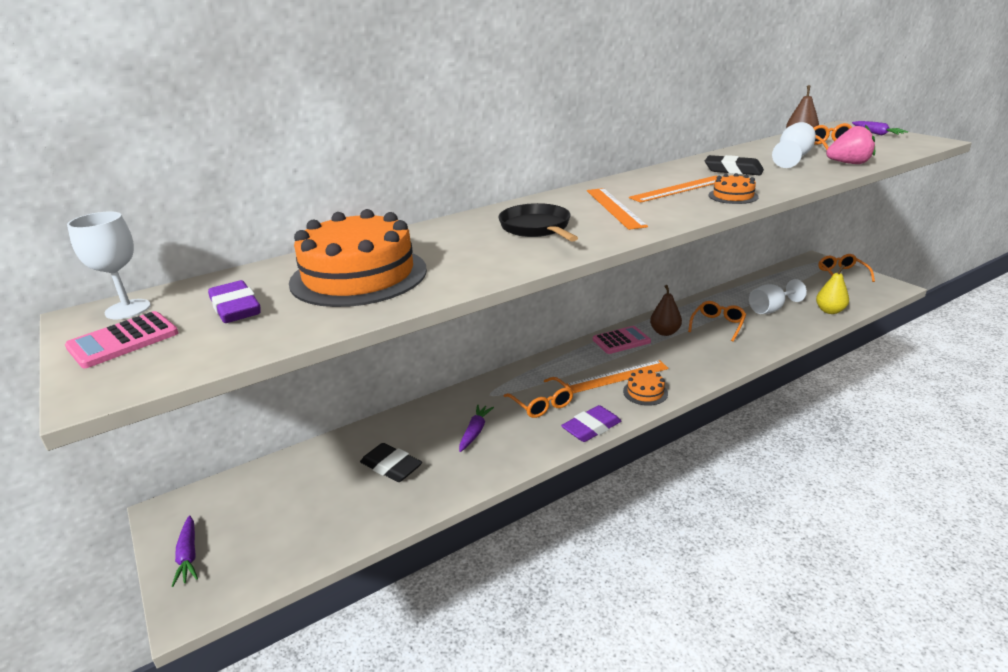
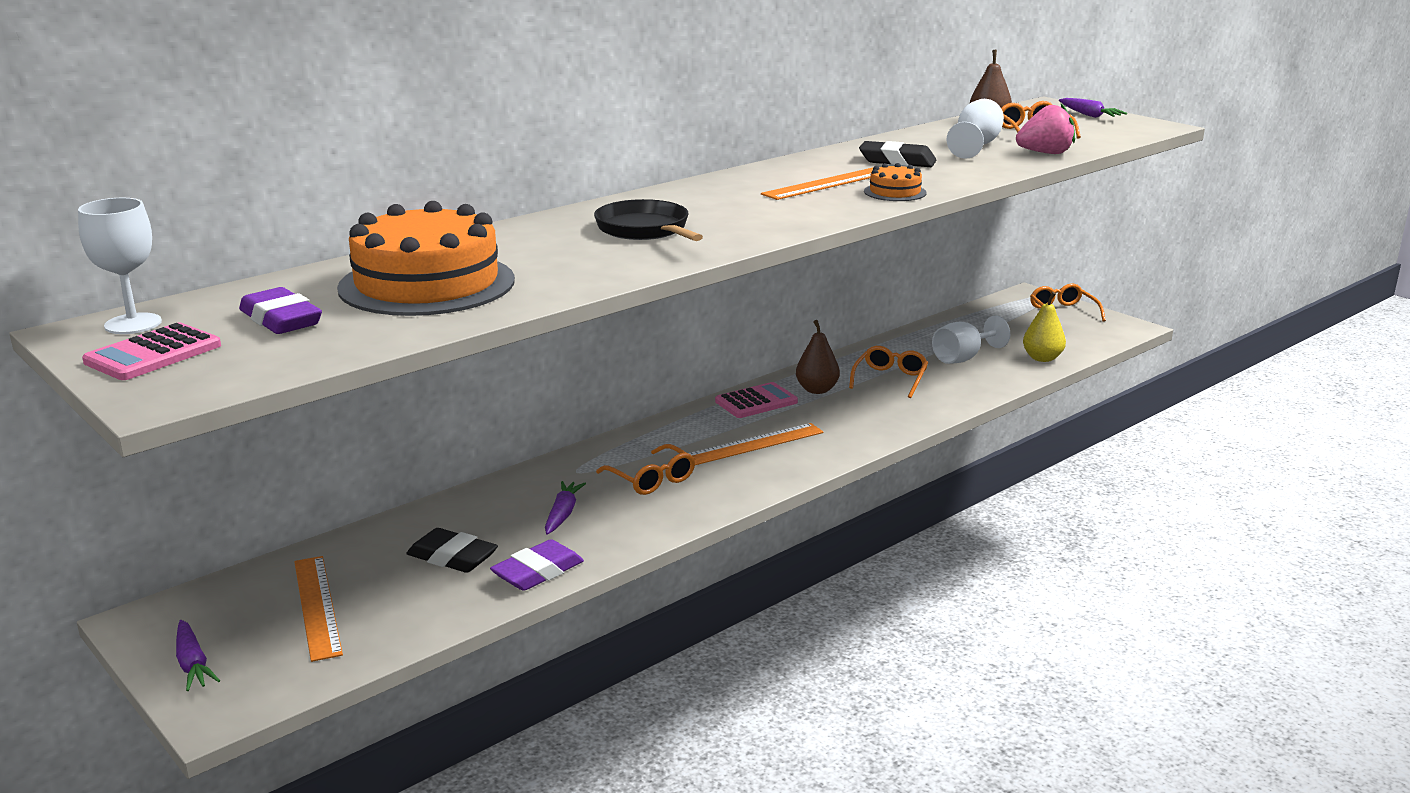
camera: 10 degrees left, 5 degrees down
purple eraser [561,405,621,442] -> purple eraser moved to [490,539,584,591]
orange ruler [587,188,648,230] -> orange ruler moved to [294,556,343,662]
orange cake [623,370,668,406] -> none

